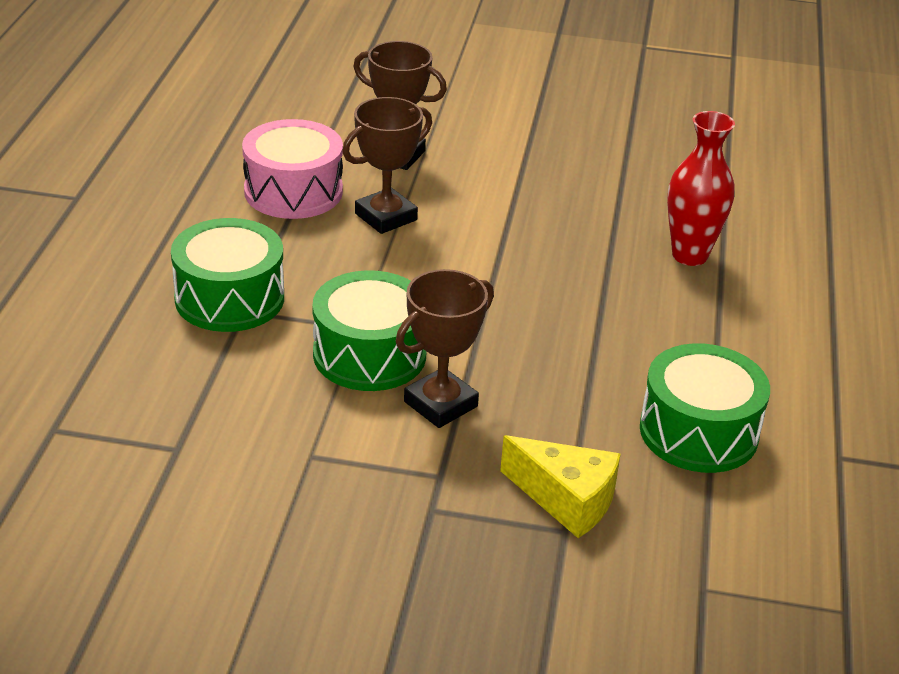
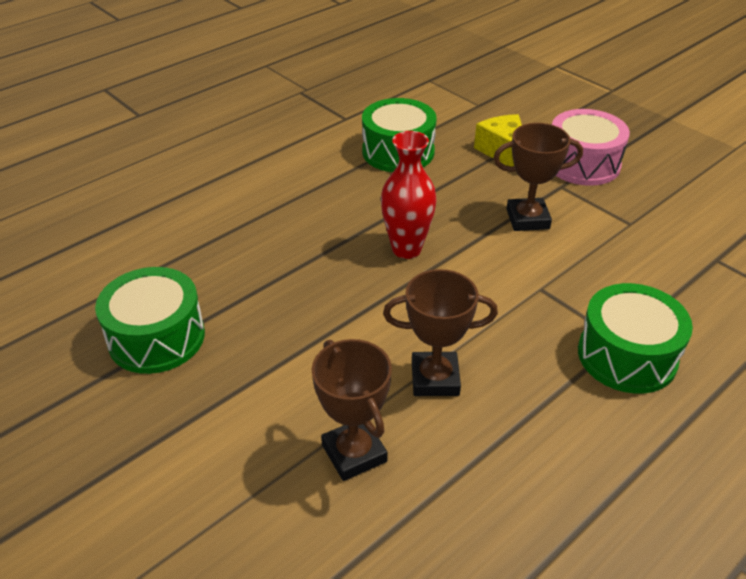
camera: 140 degrees left, 5 degrees up
pink drum [242,119,343,219] -> pink drum moved to [552,109,630,186]
green drum [312,270,426,391] -> green drum moved to [95,267,205,374]
red vase [667,111,735,266] -> red vase moved to [381,131,436,259]

